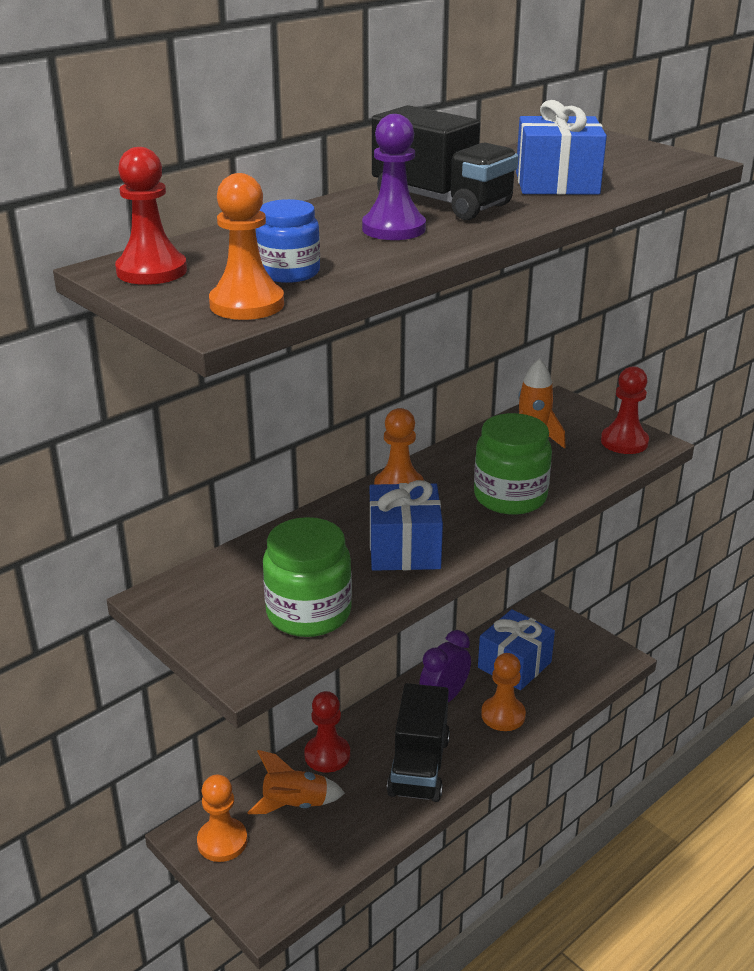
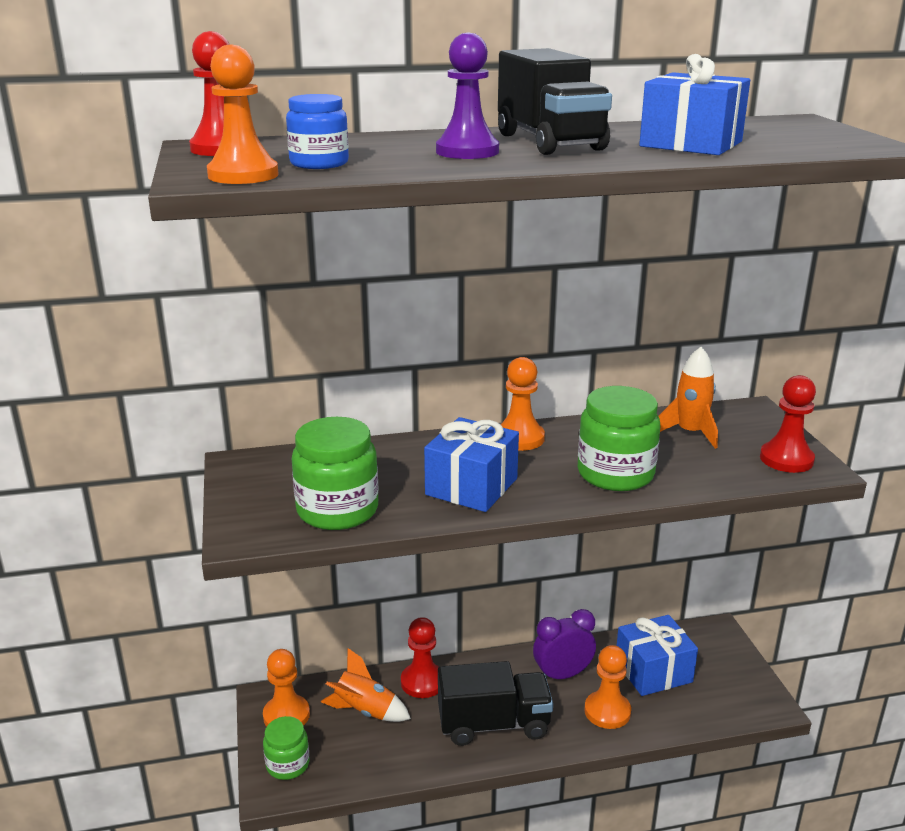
camera: 30 degrees right, 5 degrees down
black truck [387,683,450,802] -> black truck turned 135 degrees counterclockwise [438,661,553,746]
none -> green jar [263,716,309,780]

